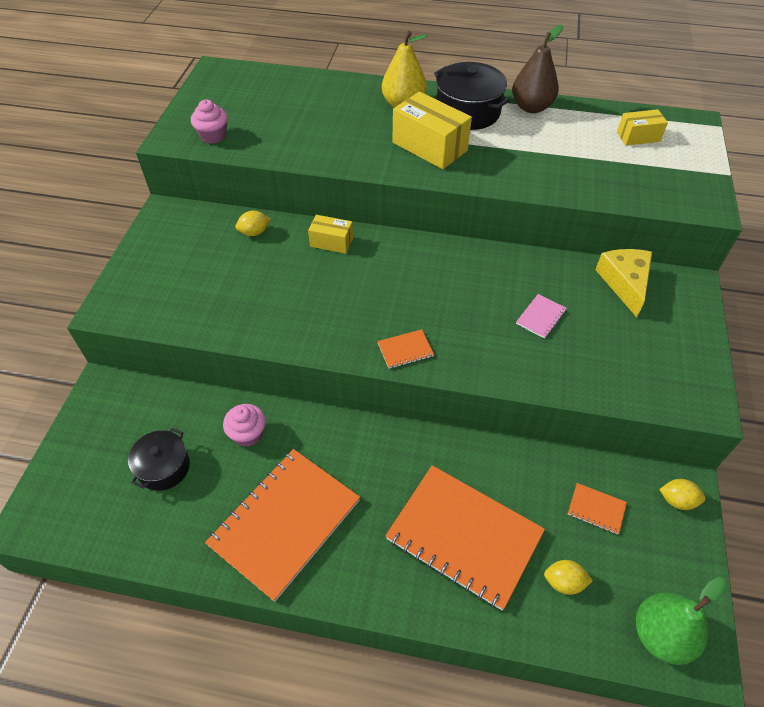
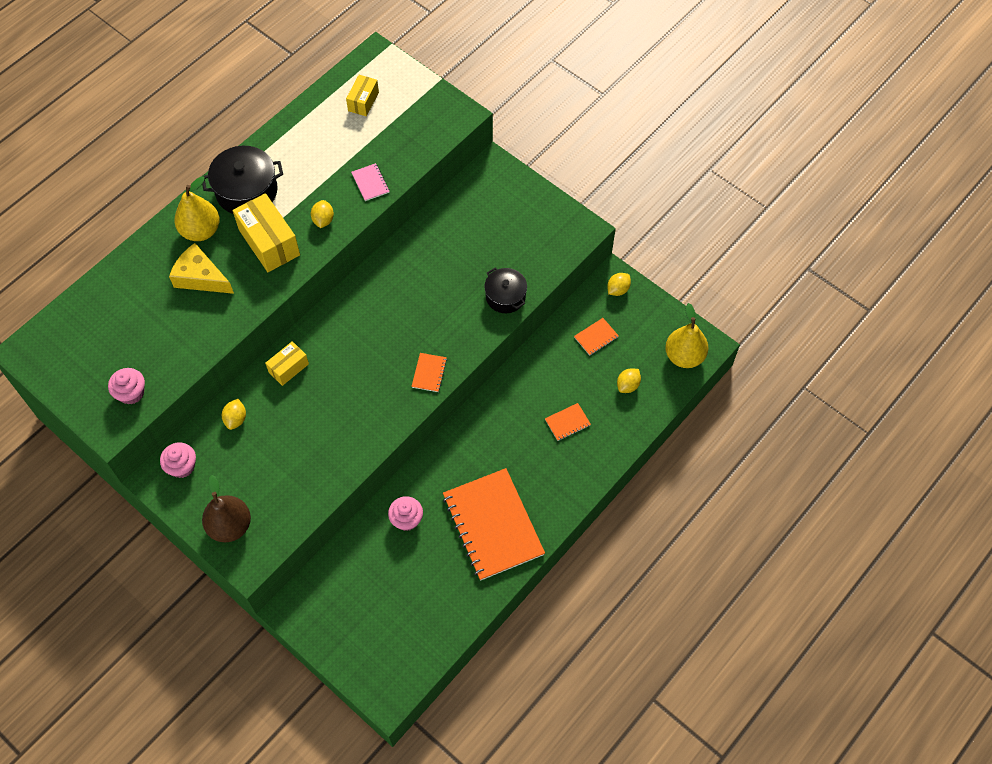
camera: 60 degrees left, 10 degrees up
black pot [128,428,190,491] -> black pot moved to [484,268,527,313]
orange notebook [386,465,545,610] -> orange notebook [545,403,591,441], size x0.40
yellow box [392,91,472,169] -> yellow box turned 75 degrees clockwise [233,193,300,272]
brown pear [512,25,563,113] -> brown pear moved to [202,475,251,542]
pink notebook [516,294,567,339] -> pink notebook moved to [351,163,390,201]
yellow cheese [595,249,652,317] -> yellow cheese moved to [169,243,234,294]
green pear [636,577,726,665] -> yellow pear [665,303,709,368]
none -> pink cupcake [160,442,196,478]
none -> yellow lemon [311,200,334,228]

